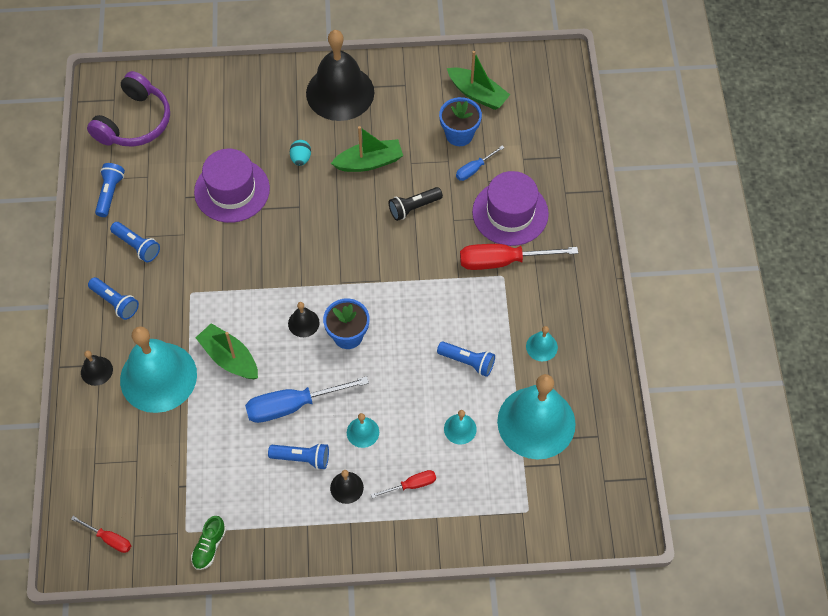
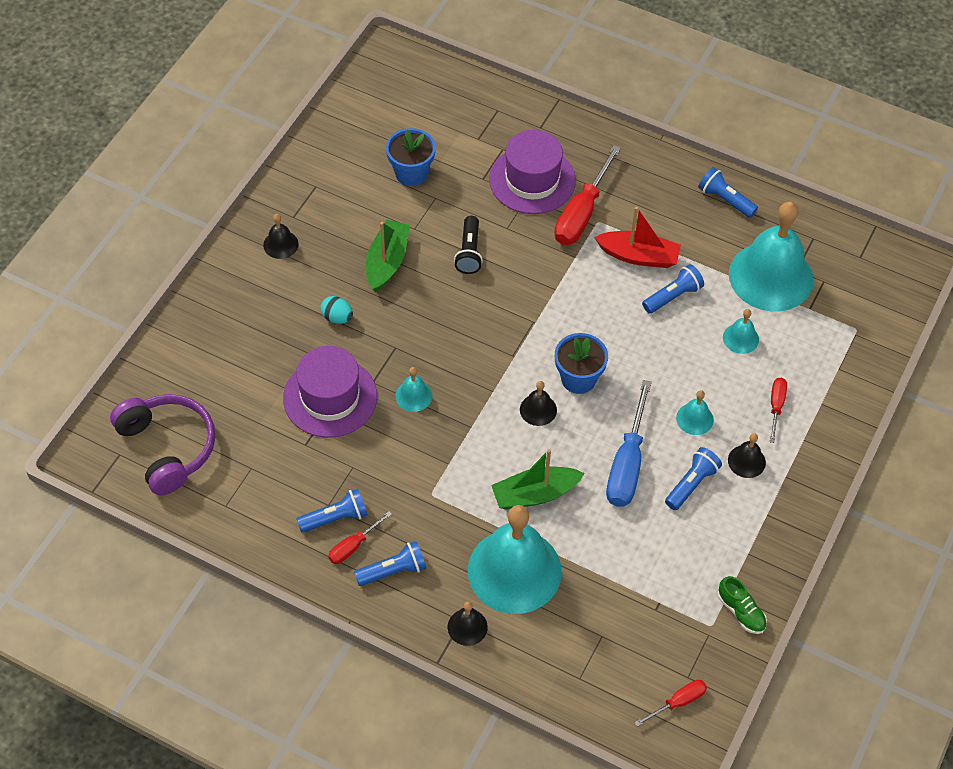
camera: 60 degrees left, 5 degrees down
blue flashlight [95,163,125,217] -> blue flashlight moved to [698,167,758,218]
black bell [306,30,374,121] -> black bell [263,214,299,259], size x0.42
green boat [447,51,510,110] -> none
blue screwdriver [456,145,505,181] -> none
turquoise bell [526,326,558,361] -> turquoise bell moved to [395,367,432,412]
none -> red screwdriver [328,511,392,564]
none -> red boat [594,206,681,268]

